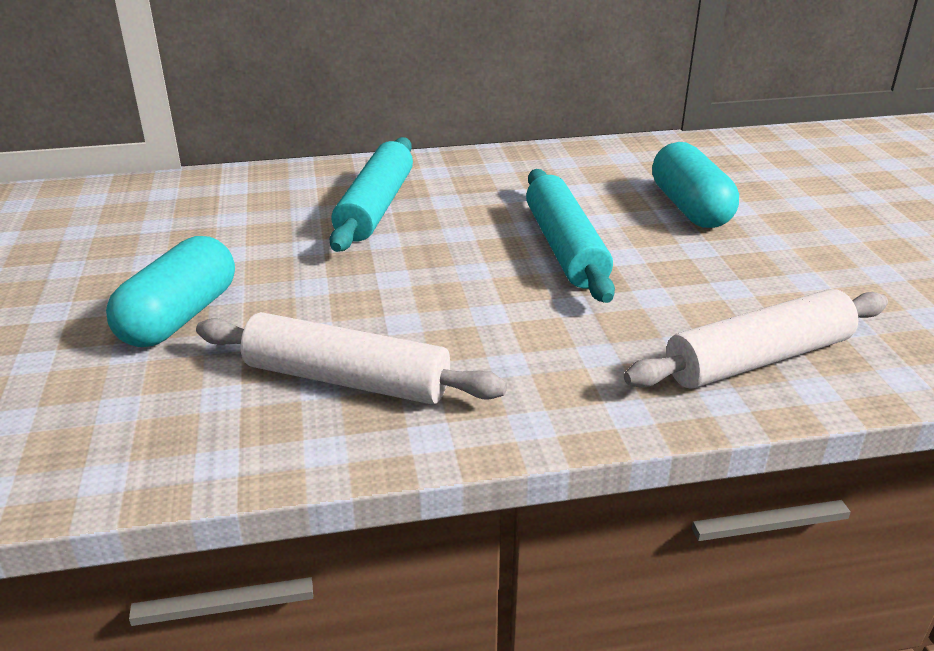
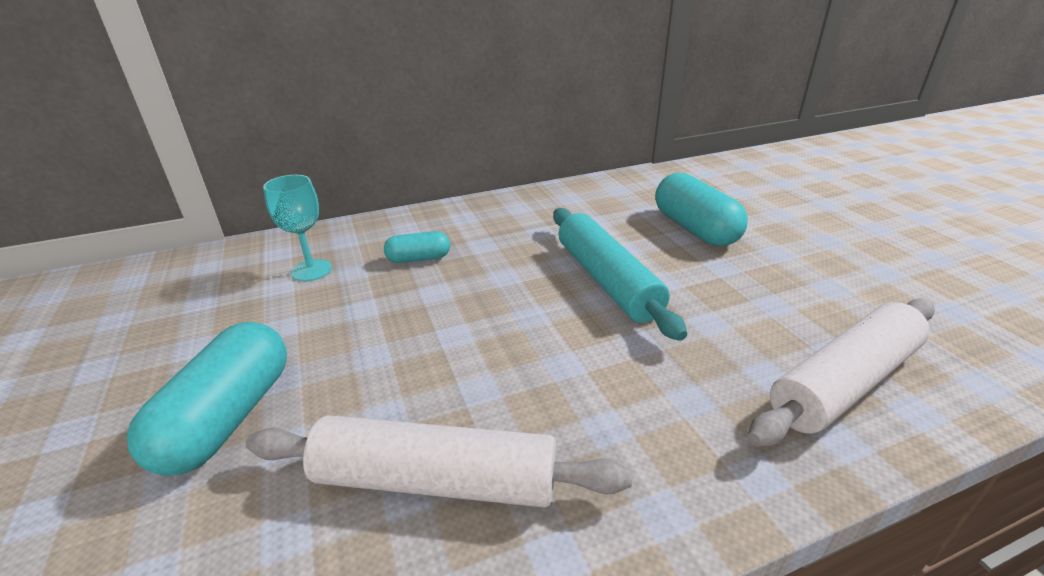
camera: 10 degrees left, 0 degrees up
turquoise rolling pin [330,137,413,252] -> turquoise capsule [384,231,450,263]
none -> turquoise goblet [263,175,332,281]

